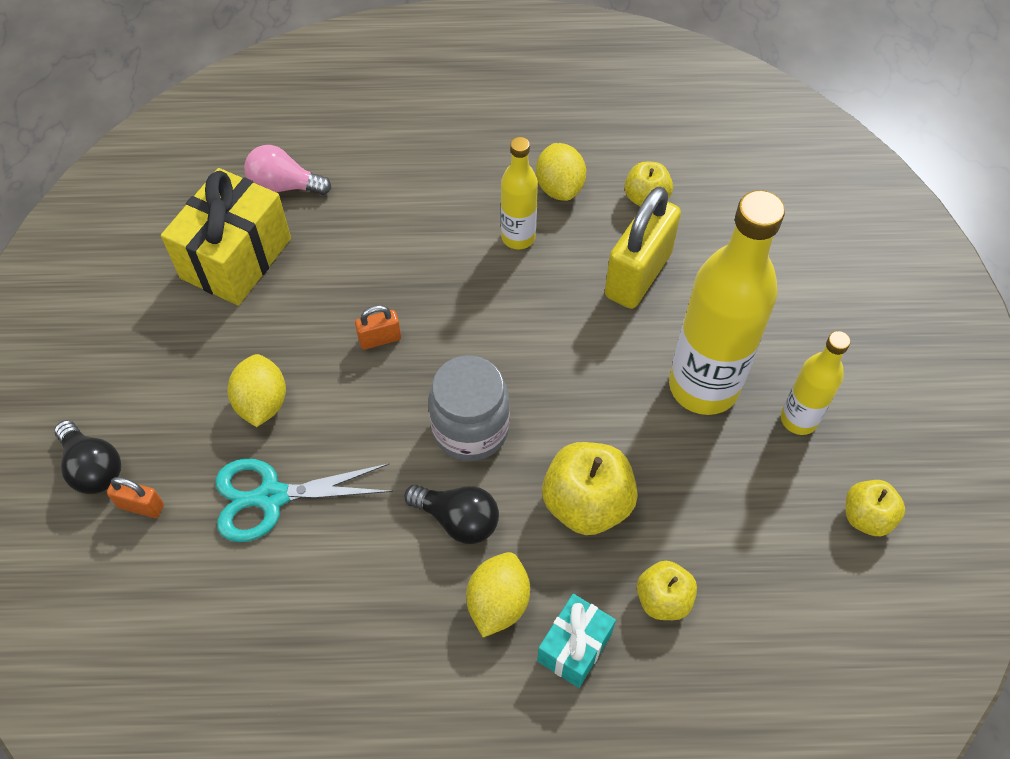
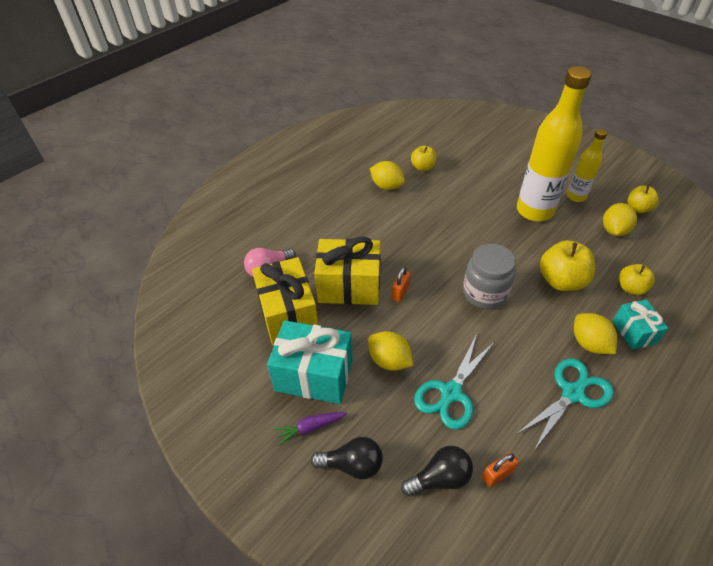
camera: 45 degrees left, 10 degrees down
orange padlock [107,477,164,518] -> orange padlock moved to [482,452,519,487]
black light bulb [404,485,499,544] -> black light bulb moved to [401,446,473,496]
yellow bottle [501,137,538,249] -> none
yellow padlock [605,186,681,309] -> none
none -> turquoise gift [267,320,353,404]
none -> purple carrot [274,412,347,446]
none -> yellow gift [314,236,381,305]
none -> turquoise scissors [517,358,614,450]
none -> yellow lemon [603,203,637,236]

